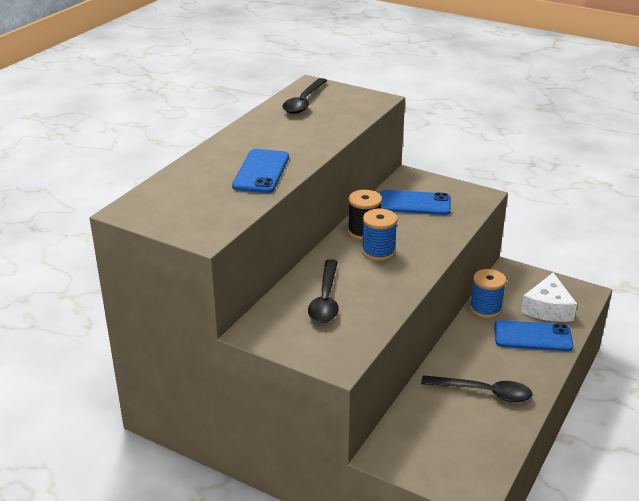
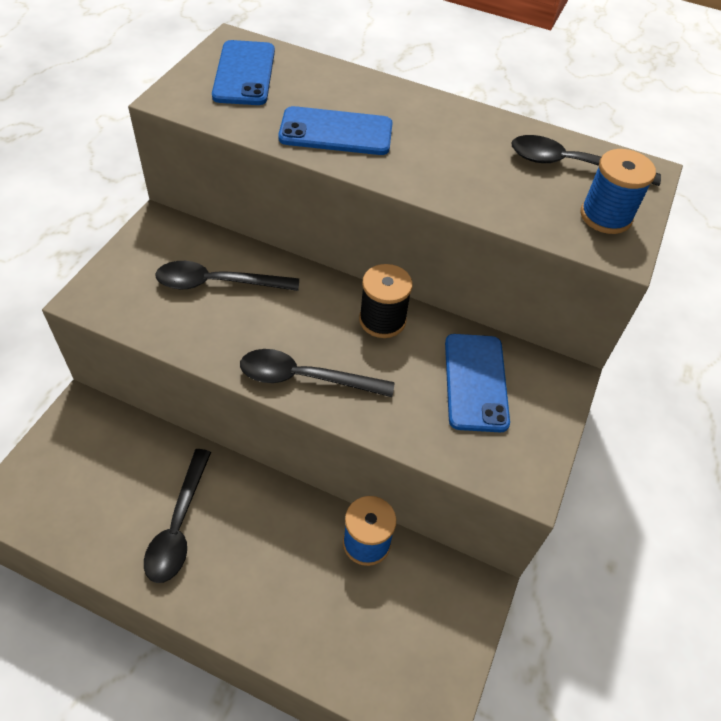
camera: 80 degrees right, 20 degrees up
blue spool [362,208,398,261] -> blue spool moved to [581,149,656,234]
blue phone [494,320,574,352] -> blue phone moved to [212,40,275,105]
white cheese [521,272,577,322] -> none
none -> black spoon [240,349,395,397]

